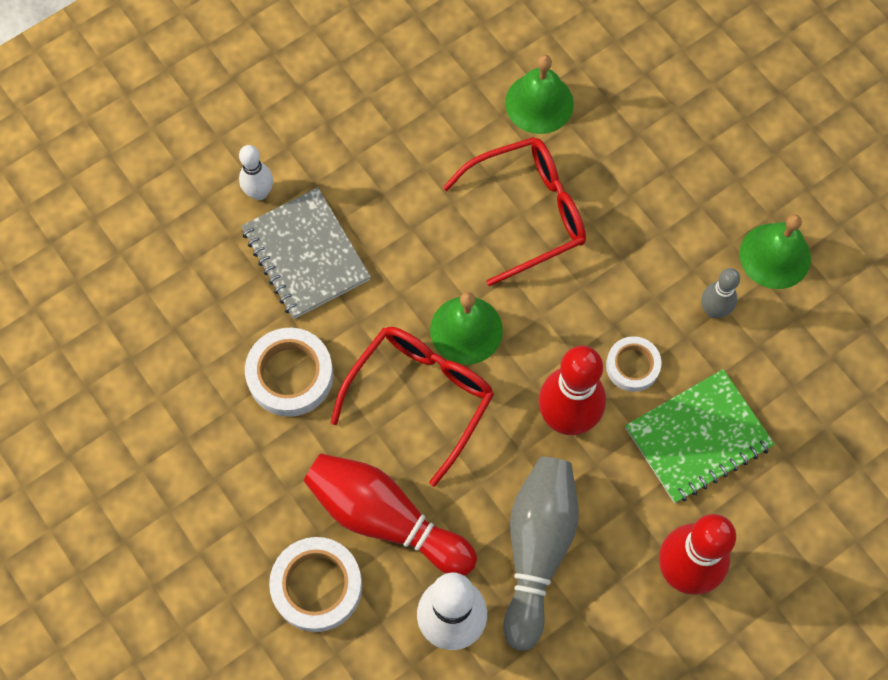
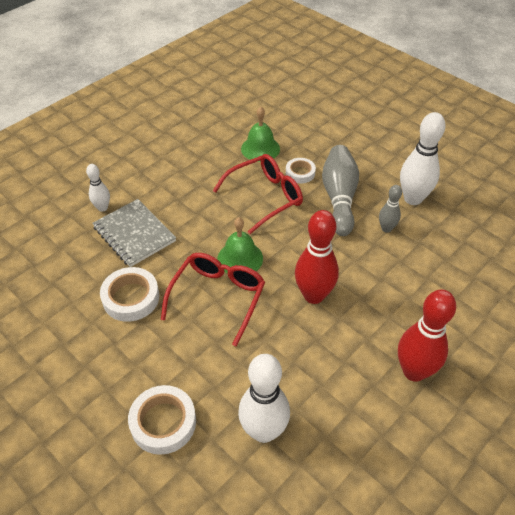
camera: 10 degrees left, 20 degrees down
red bowling pin [304,454,477,576] -> none
grey bowling pin [503,457,579,651] -> grey bowling pin moved to [322,145,359,236]
white tape [606,336,662,392] -> white tape moved to [286,158,316,183]
green notebook [625,369,775,503] -> none
green bell [739,214,811,289] -> white bowling pin [400,112,445,205]

